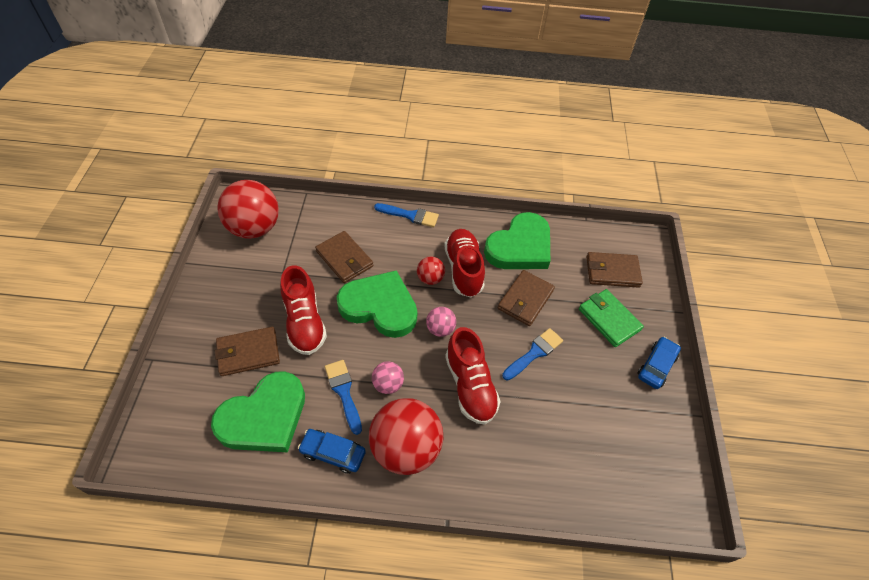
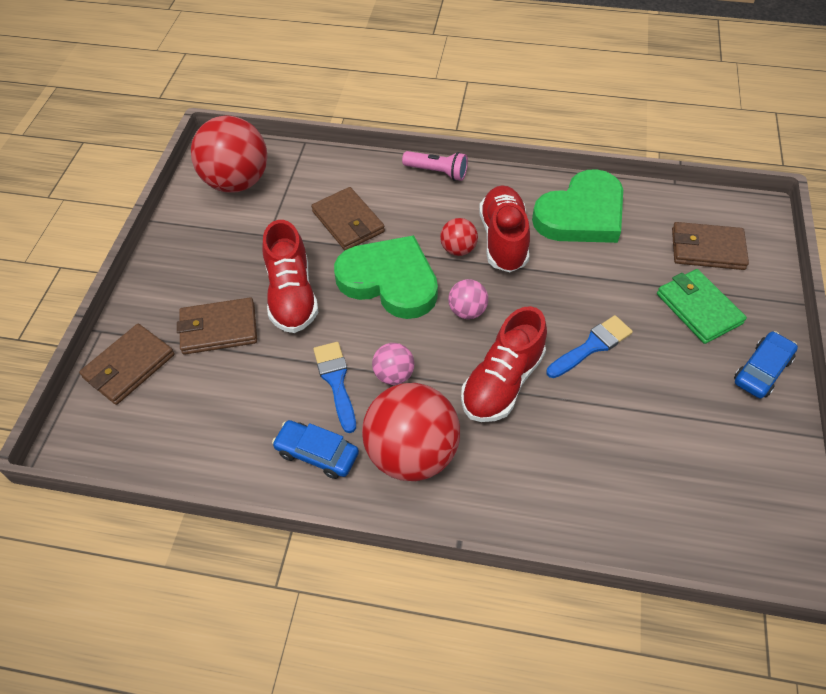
camera: 10 degrees right, 0 degrees up
green heart [211,371,305,452] -> none
blue brush [374,203,439,227] -> pink flashlight [402,151,468,181]
red shoe [445,327,501,424] -> red shoe turned 45 degrees clockwise [461,306,547,422]
brown wallet [498,270,555,326] -> brown wallet moved to [79,324,174,405]

